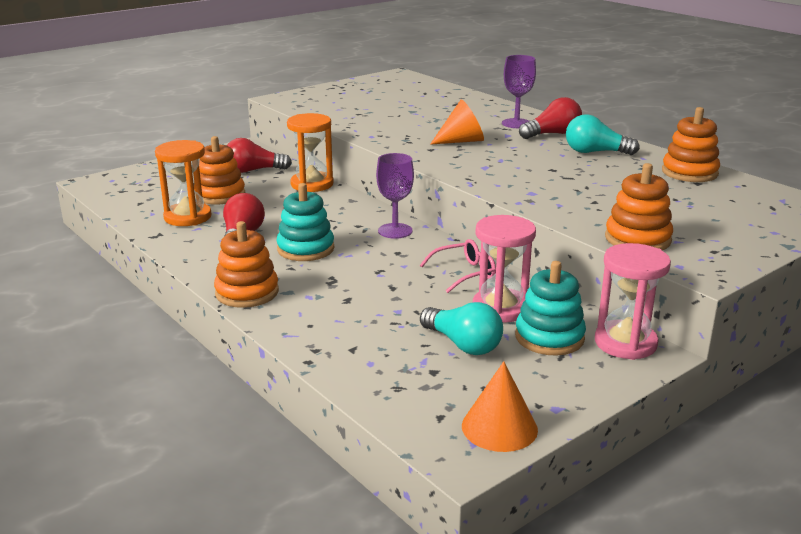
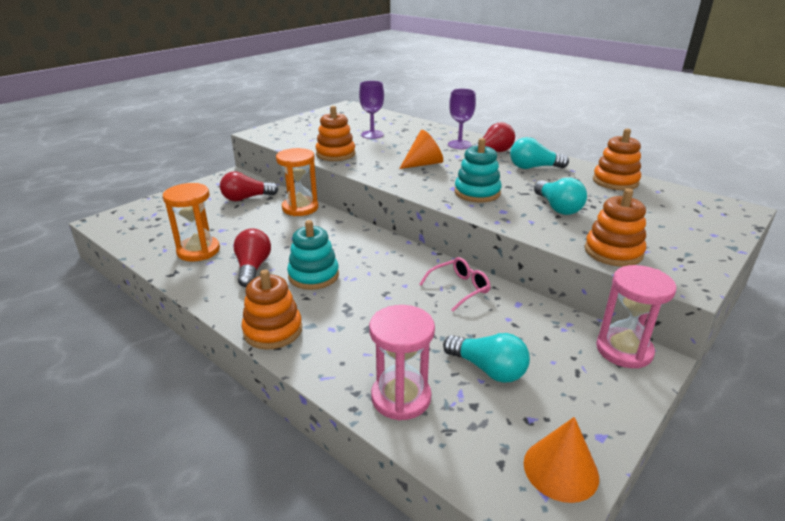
camera: 10 degrees left, 5 degrees up
orange stacking toy [194,136,245,204] -> orange stacking toy moved to [316,106,356,161]
purple goblet [376,153,414,239] -> purple goblet moved to [359,81,384,139]
pink hourglass [473,215,536,323] -> pink hourglass moved to [369,305,435,421]
turquoise stacking toy [515,261,586,356] -> turquoise stacking toy moved to [455,138,502,203]
none -> turquoise light bulb [534,178,587,215]

